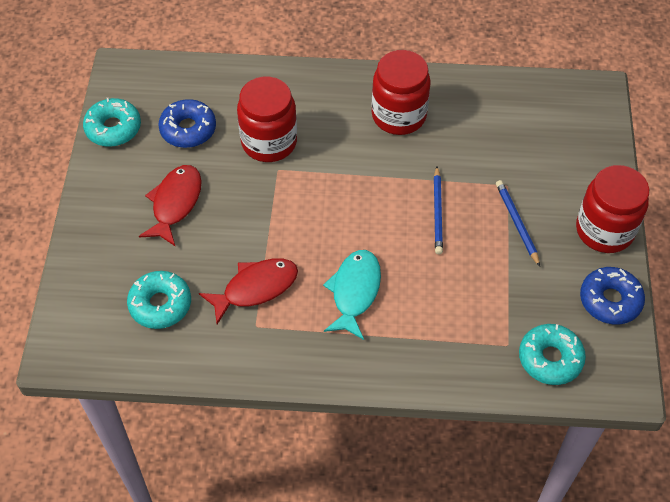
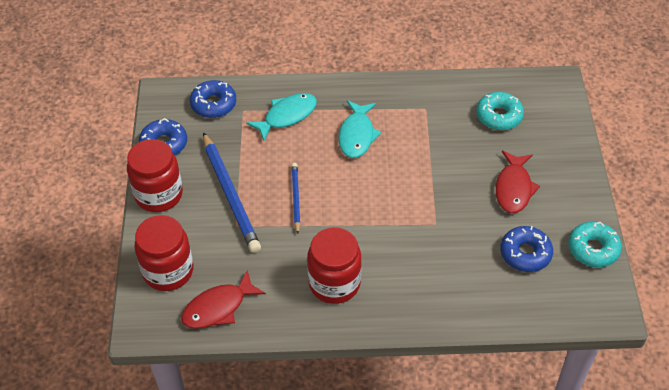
camera: 175 degrees right, 5 degrees down
red fish [199,258,298,324] -> red fish moved to [181,270,266,329]
red jar [237,77,297,162] -> red jar moved to [135,215,193,291]
blue pencil [496,180,540,267] -> blue pencil [203,132,261,253], size x1.83
turquoise donut [519,324,586,385] -> blue donut [190,80,236,118]
none -> turquoise fish [246,93,317,141]

